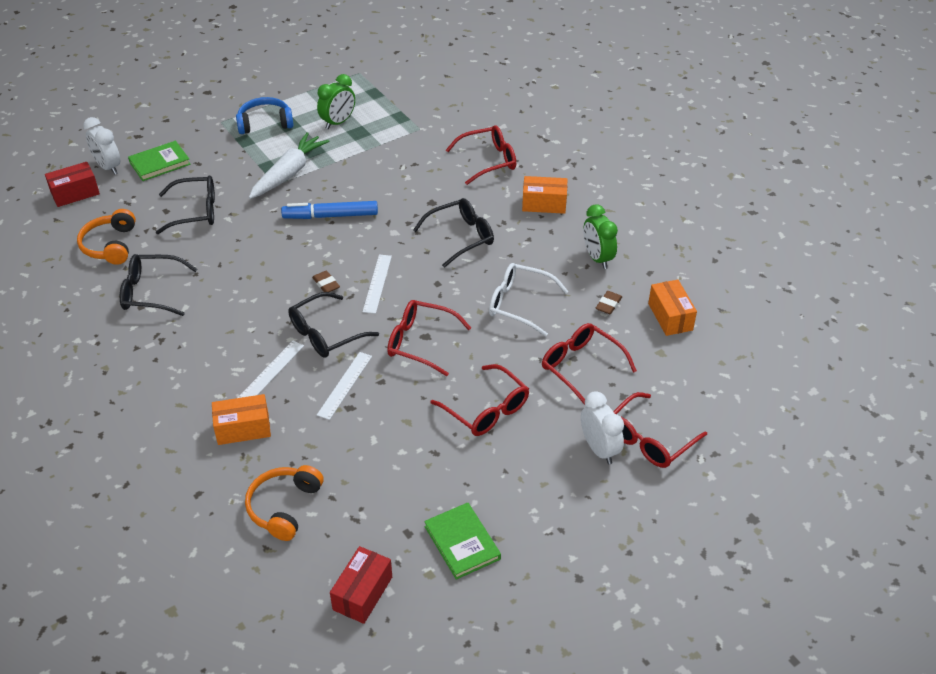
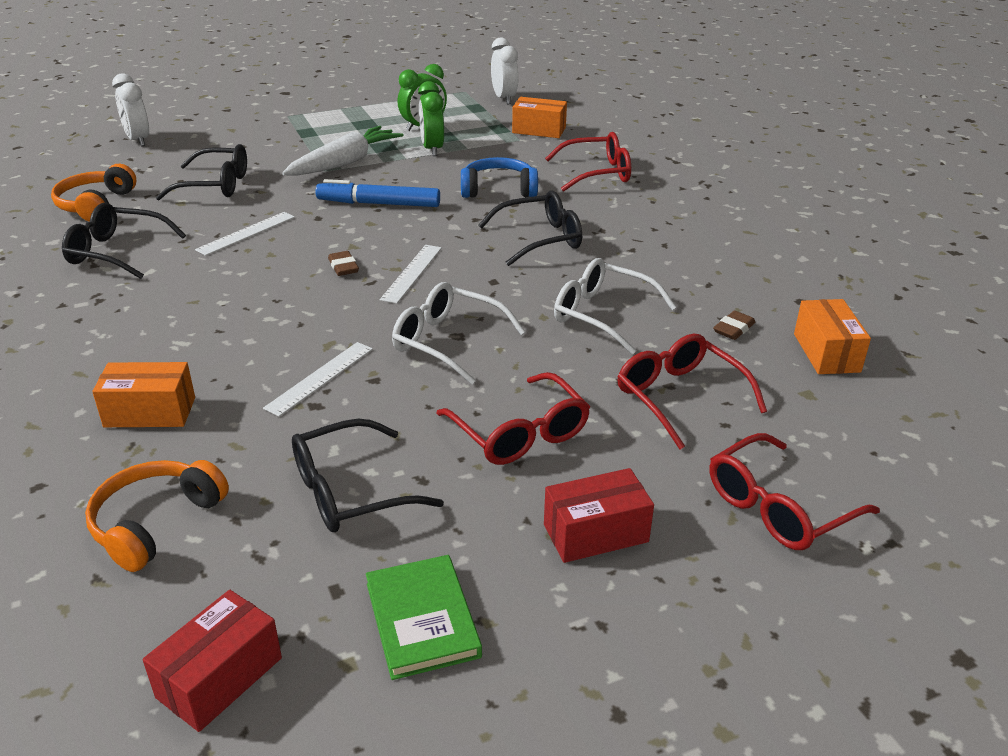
camera: 10 degrees right, 10 degrees down
red box [45,162,100,207] -> red box moved to [544,468,654,563]
green book [128,141,191,181] -> none
blue headphones [236,97,293,134] -> blue headphones moved to [461,157,538,198]
white ruler [238,341,304,398] -> white ruler moved to [195,212,295,256]
black glasses [288,292,379,358] -> black glasses moved to [292,419,444,532]
red glasses [387,300,471,376] -> white glasses [392,282,525,384]
orange box [522,176,567,214] -> orange box moved to [512,97,567,138]
white clock [581,391,624,464] -> white clock moved to [491,37,519,105]
green clock [583,204,618,269] -> green clock moved to [418,81,444,156]

